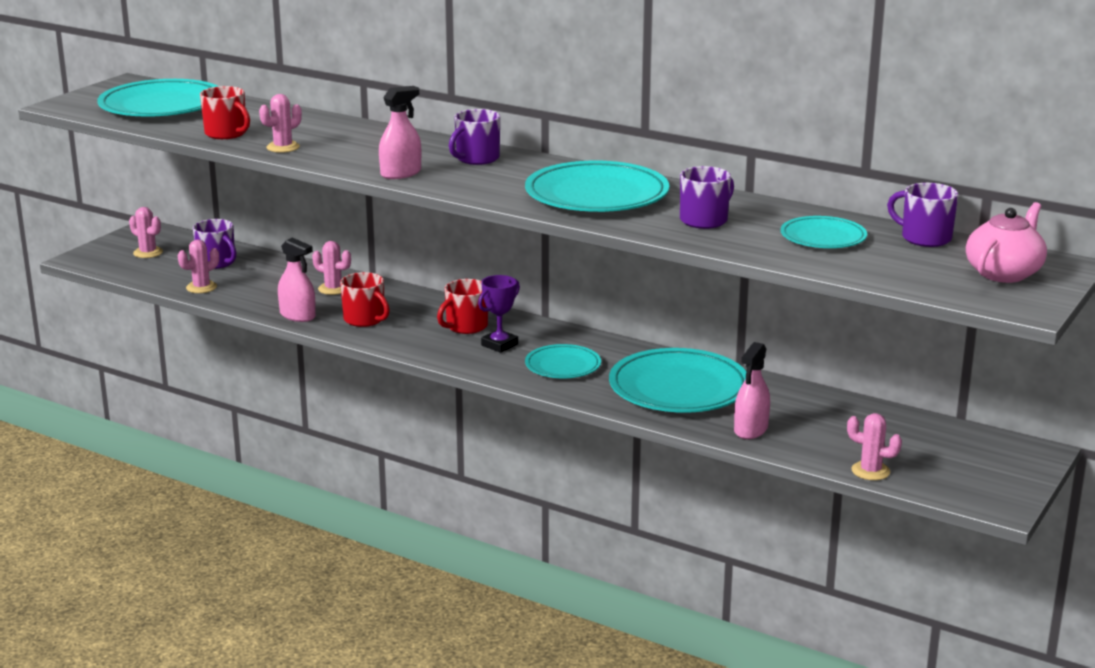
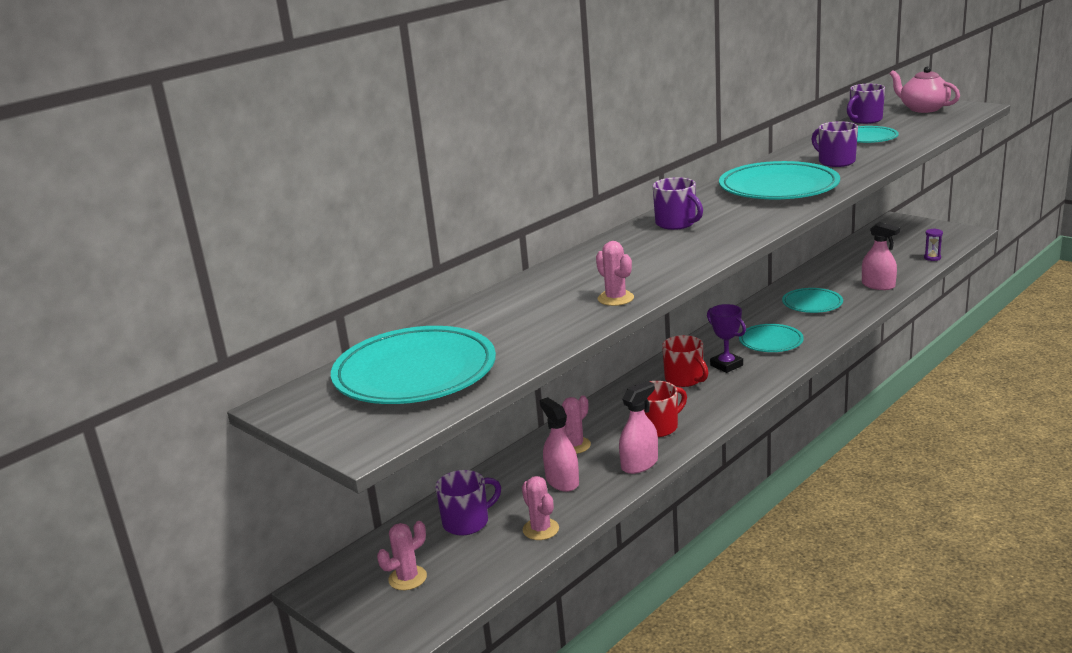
camera: 75 degrees left, 0 degrees up
red mug [200,86,250,139] -> none
pink spray bottle [379,86,421,179] -> pink spray bottle moved to [540,397,579,492]
turquoise plate [609,348,747,413] -> turquoise plate [782,288,843,313], size x0.56
pink cactus [847,413,902,480] -> purple hourglass [924,229,943,261]

